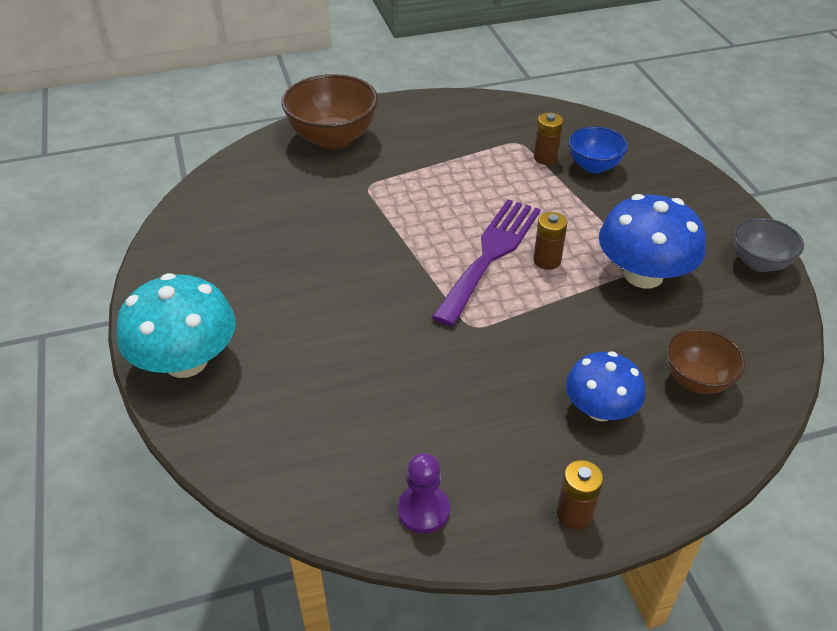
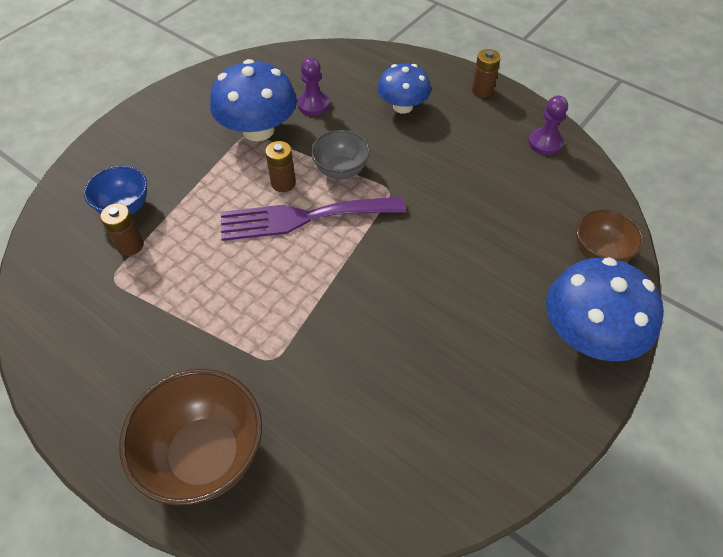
camera: 125 degrees left, 10 degrees up
turquoise mushroom [116,273,236,378] -> blue mushroom [546,257,664,361]
brown bowl [666,329,745,394] -> brown bowl moved to [576,209,644,262]
grey bowl [734,218,804,272] -> grey bowl moved to [311,130,370,179]
none -> purple pawn [297,57,330,116]

